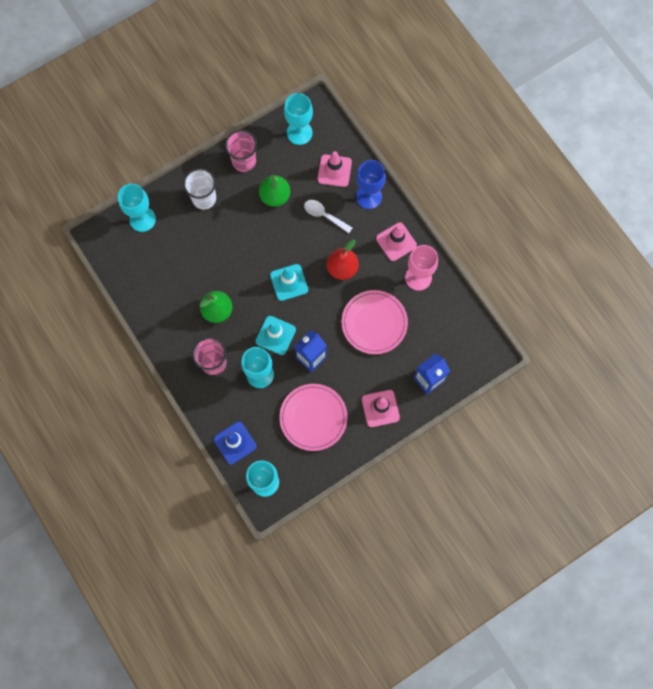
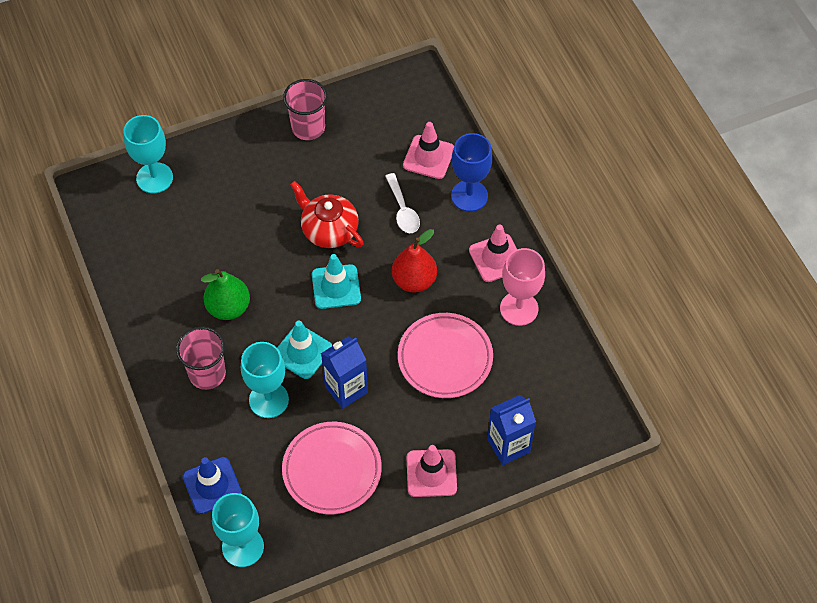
camera: 10 degrees right, 15 degrees down
white cup [183,168,216,210] -> none
green pear [259,175,290,207] -> none
turquoise goblet [284,93,313,145] -> none
white spoon [304,200,352,233] -> white spoon turned 150 degrees counterclockwise [385,173,420,233]
none -> red teapot [290,181,363,248]

